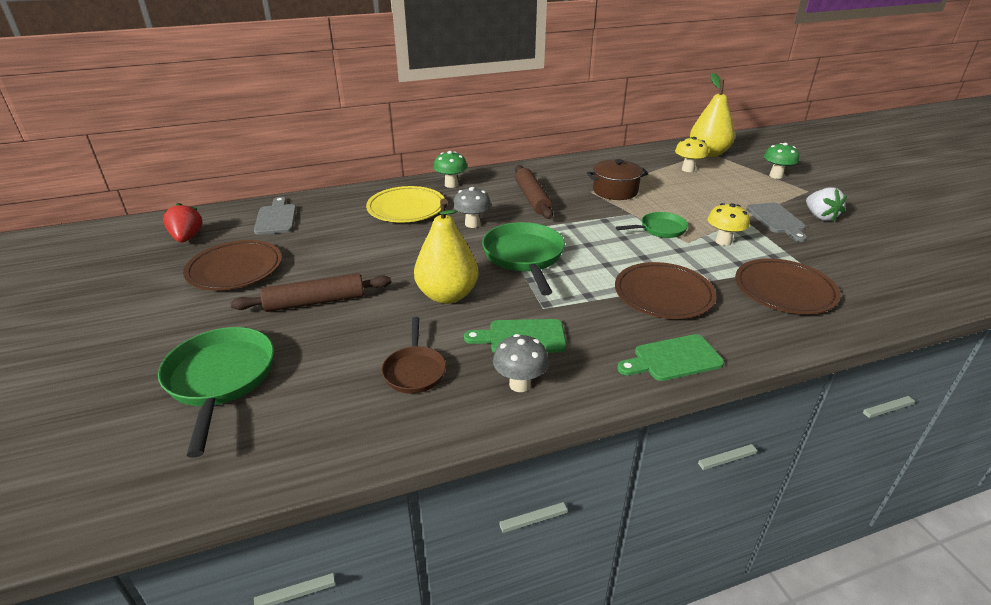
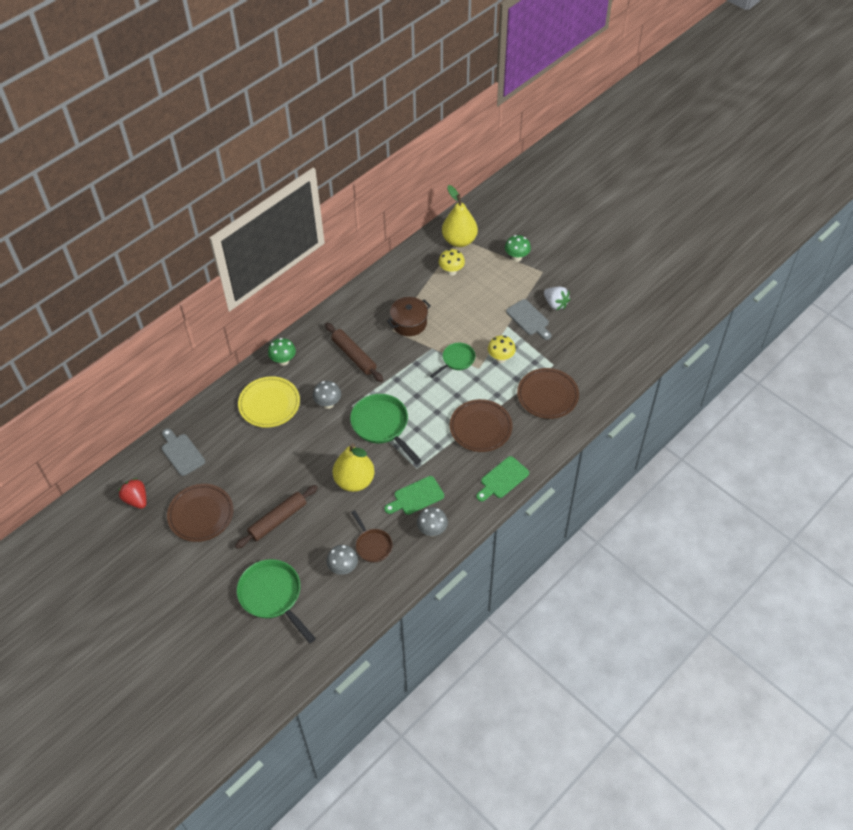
camera: 25 degrees left, 20 degrees up
none -> grey mushroom [327,545,358,575]

